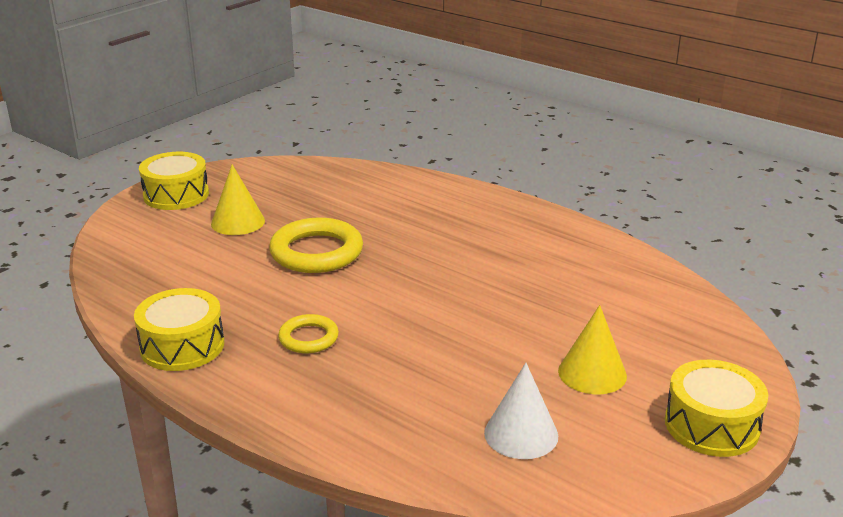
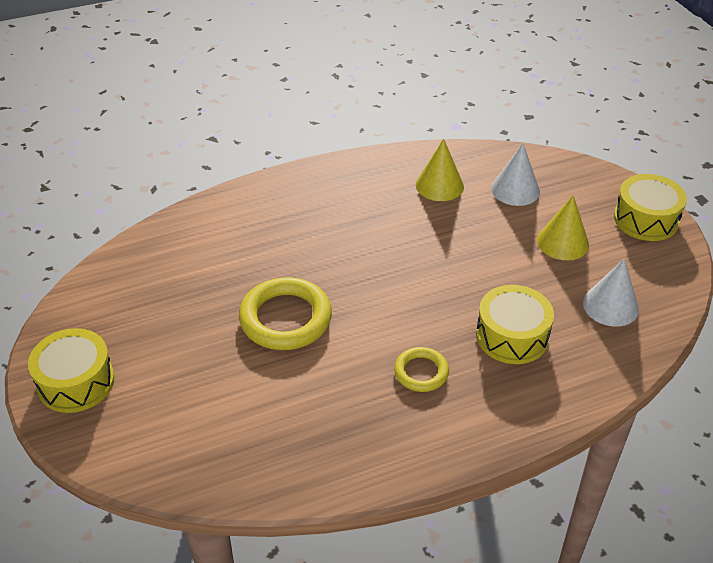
camera: 60 degrees left, 15 degrees up
yellow drum [134,288,224,371] -> yellow drum moved to [476,285,554,364]
yellow cone [211,164,265,235] -> yellow cone moved to [416,139,464,201]
none -> white cone [491,143,540,206]

